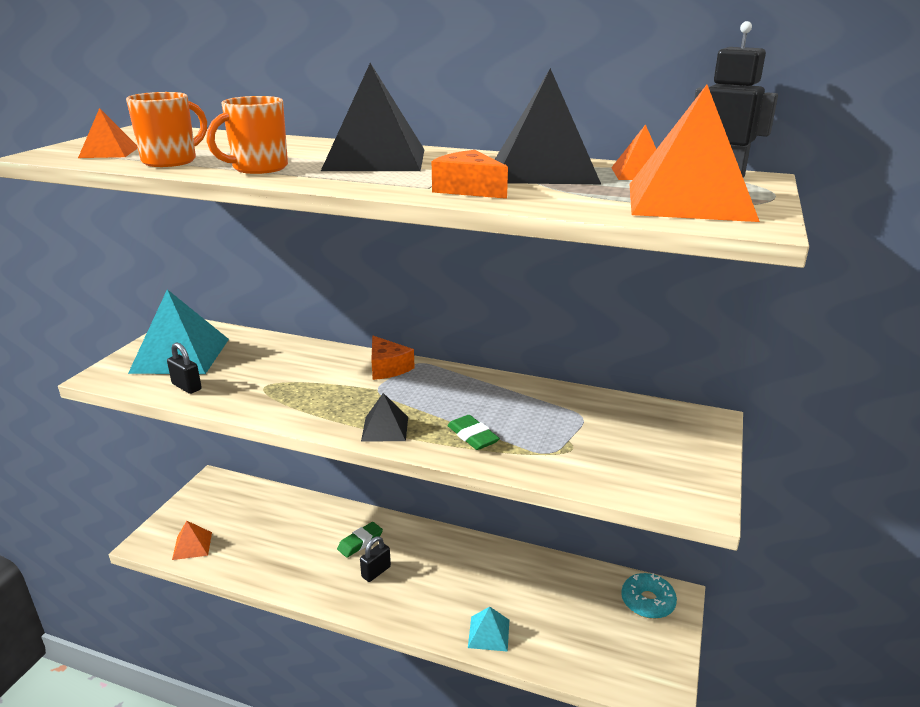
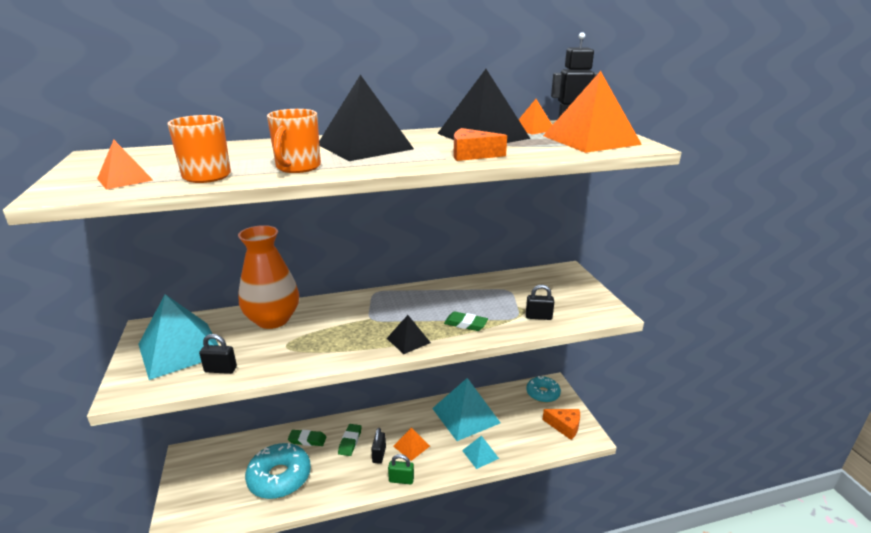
camera: 35 degrees left, 0 degrees up
orange pyramid [172,521,212,560] -> orange pyramid moved to [393,428,430,461]
orange cheese [371,336,415,380] -> orange cheese moved to [542,409,580,440]
none -> orange vase [238,225,299,329]
none -> turquoise donut [245,443,311,499]
none -> green eraser [288,430,326,446]
none -> green padlock [388,454,414,484]
none -> turquoise pyramid [432,378,500,441]
none -> black padlock [526,285,554,320]

